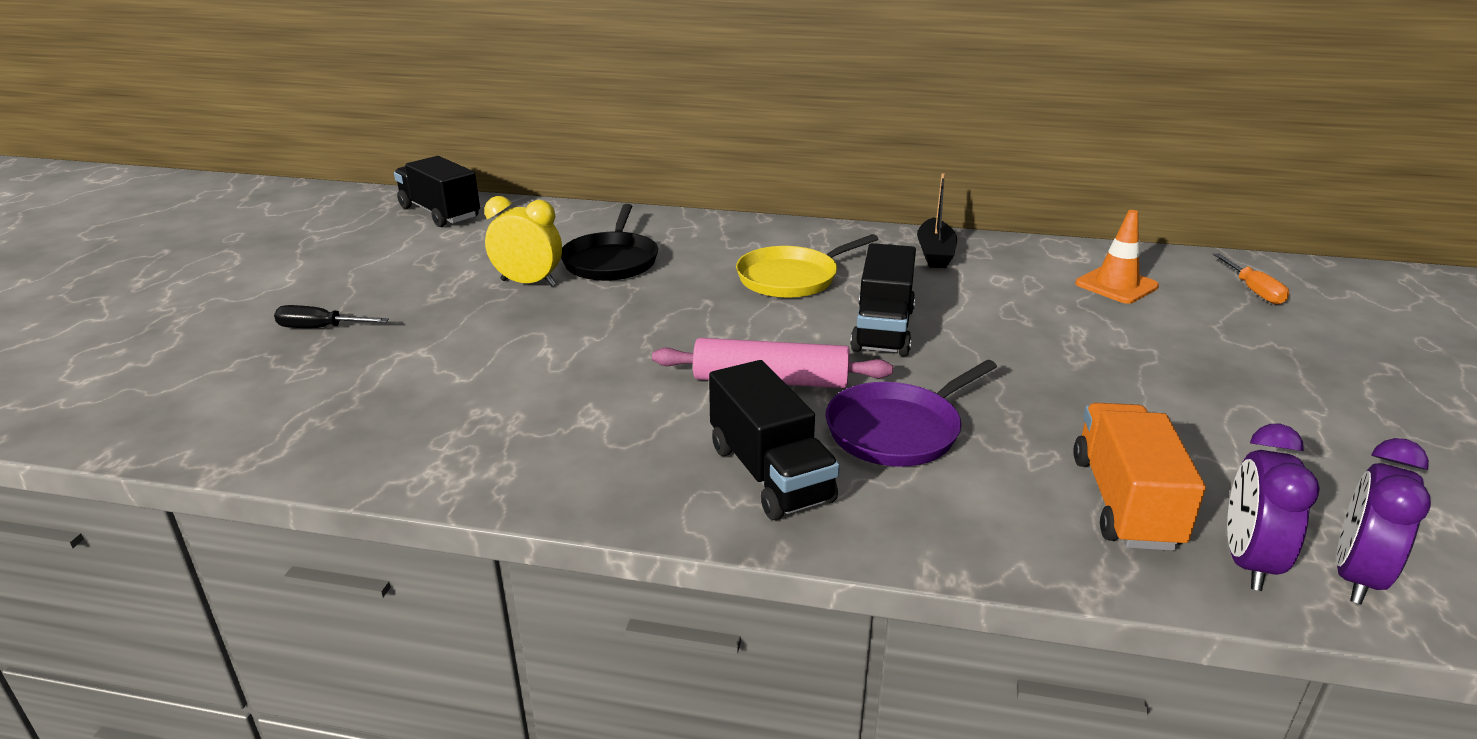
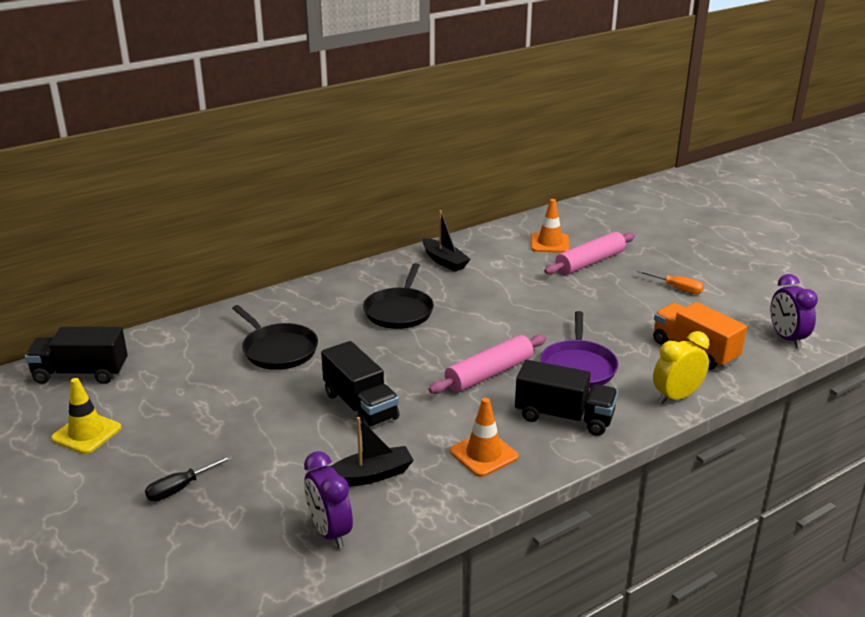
camera: 45 degrees left, 0 degrees up
yellow clock [484,196,562,286] -> yellow clock moved to [653,331,709,404]
yellow pan [736,234,878,298] -> black pan [363,263,434,329]
black truck [850,243,916,357] -> black truck moved to [321,341,399,430]
orange screwdriver [1213,253,1289,305] -> orange screwdriver moved to [637,270,704,294]
purple clock [1227,423,1320,591] -> purple clock moved to [304,451,353,548]
none -> yellow traffic cone [51,378,122,454]
none -> black boat [330,417,414,486]
none -> orange traffic cone [450,398,519,477]
none -> pink rolling pin [544,232,635,275]

